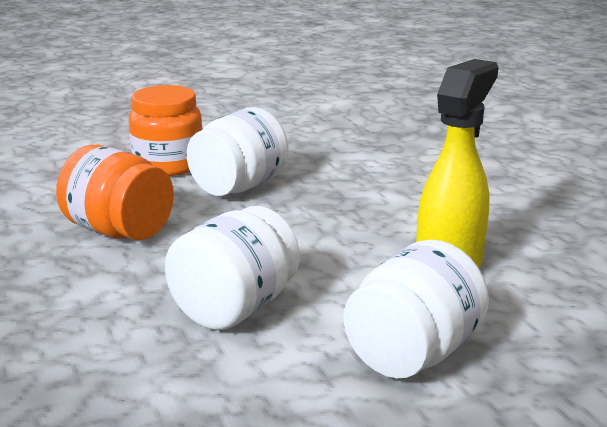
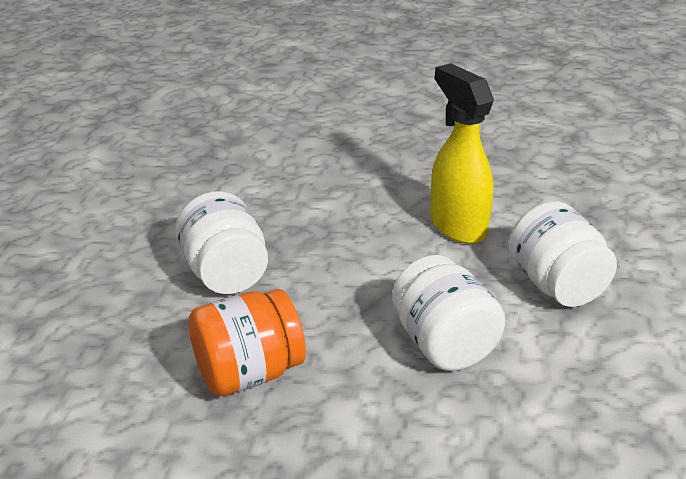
camera: 60 degrees left, 10 degrees up
orange jar [129,85,203,176] -> none

